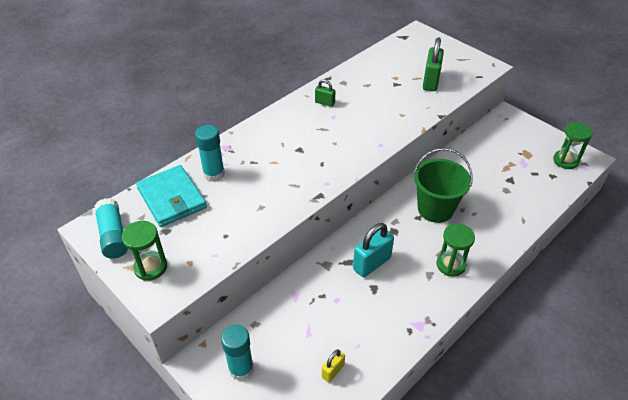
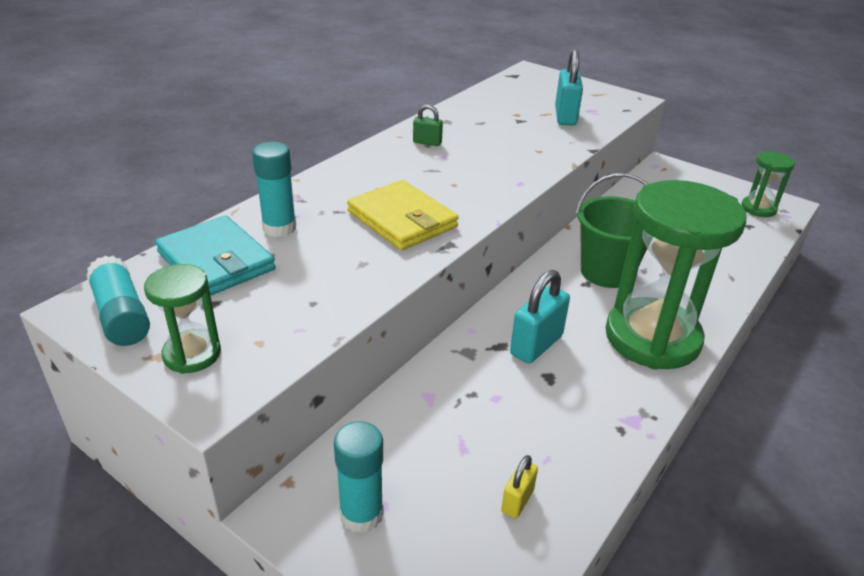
camera: 10 degrees left, 10 degrees down
green padlock [423,37,444,91] -> turquoise padlock [555,49,583,126]
green hourglass [437,224,475,277] -> green hourglass [605,180,746,370], size x2.14
none -> yellow wallet [347,180,459,250]

